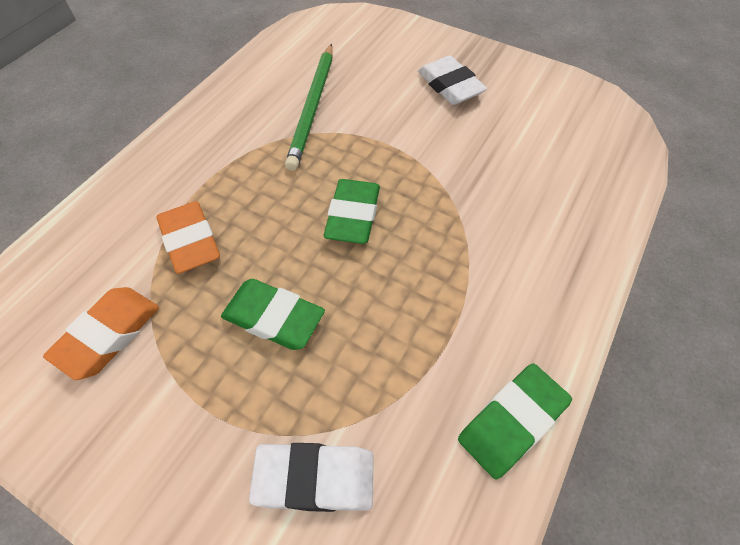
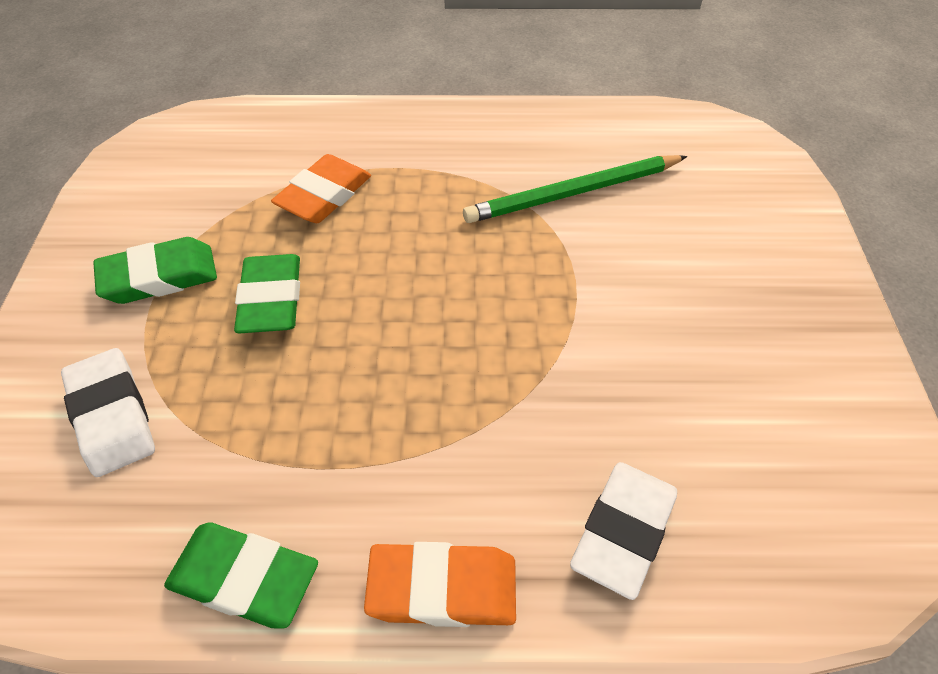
camera: 60 degrees right, 5 degrees down
orange eraser [43,287,159,380] -> orange eraser moved to [364,542,516,627]
green eraser [324,179,380,244] -> green eraser moved to [93,237,217,304]
white eraser [418,56,487,105] -> white eraser moved to [570,462,677,600]

